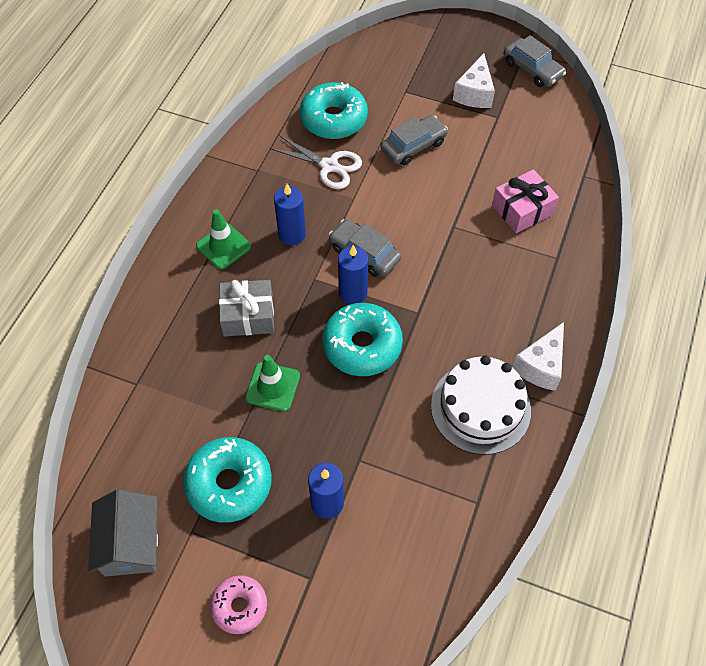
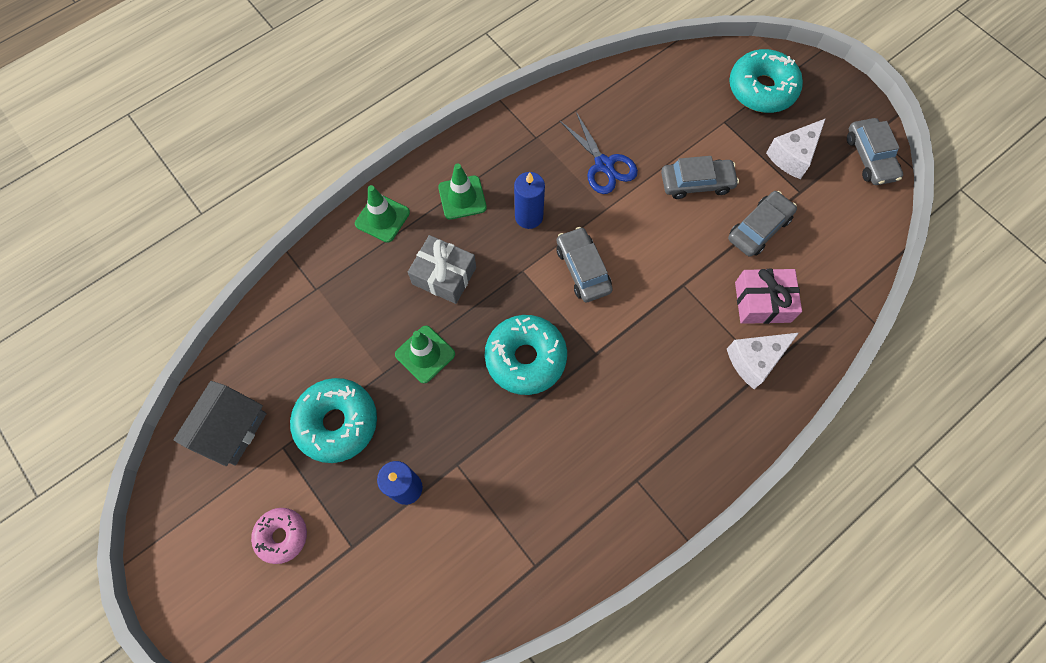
camera: 30 degrees right, 10 degrees up
white scissors [270,135,362,189] -> blue scissors [560,112,638,194]
turquoise donut [300,82,368,139] -> turquoise donut moved to [729,49,803,113]
blue candle [338,245,368,304] -> none
white cake [431,355,531,455] -> none
white cheese [512,322,564,391] -> white cheese moved to [727,333,799,389]
none -> green traffic cone [355,185,410,243]
none -> grey car [728,191,797,257]

